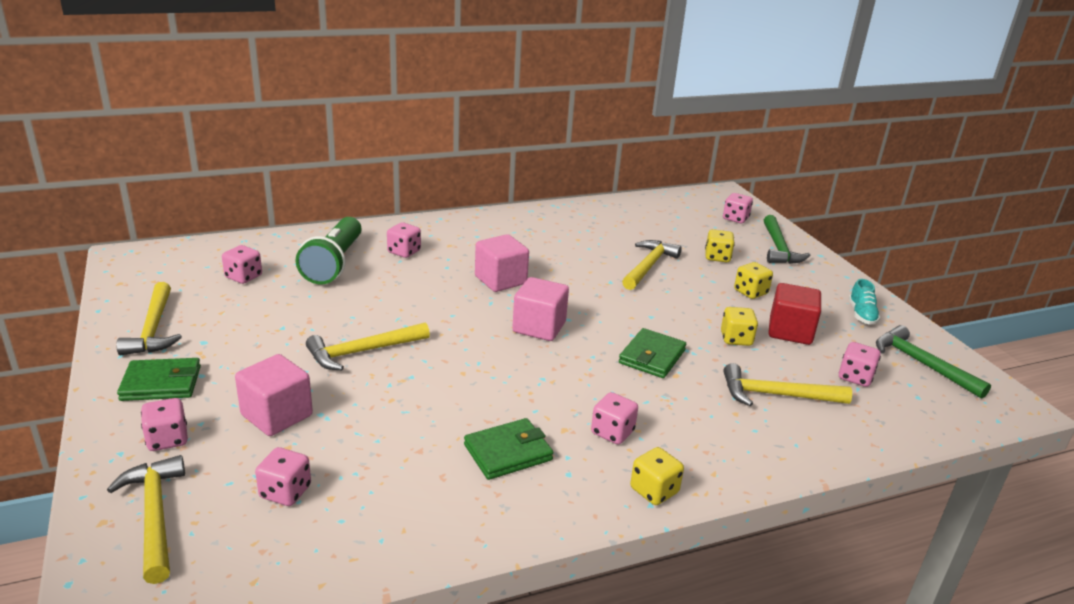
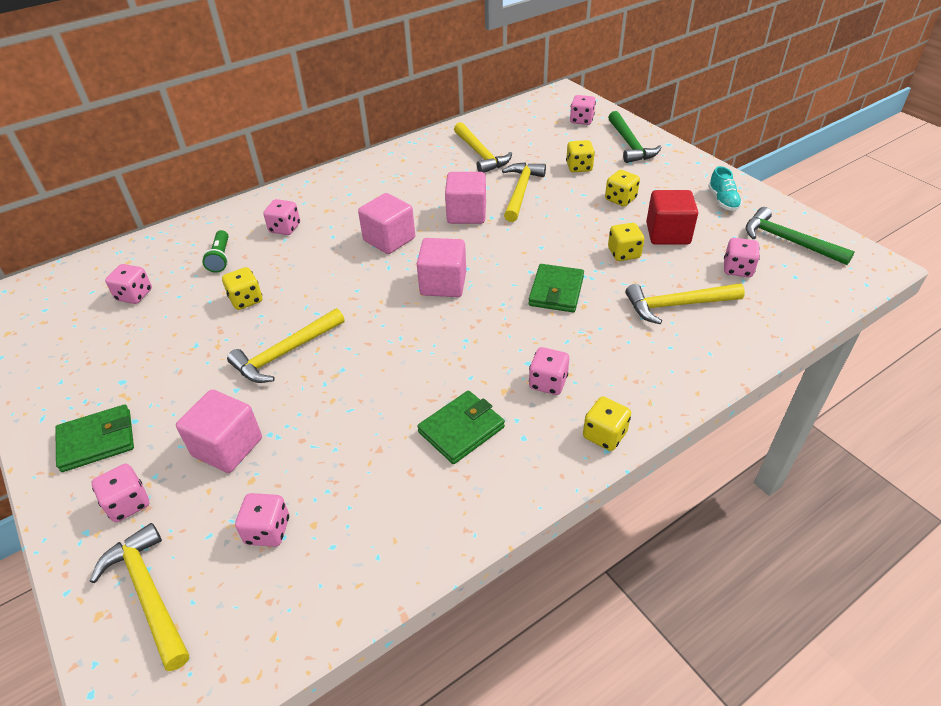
camera: 10 degrees left, 15 degrees up
yellow hammer [116,282,182,355] -> yellow hammer moved to [454,122,512,173]
green flashlight [295,217,362,284] -> green flashlight [202,230,228,273], size x0.51
none -> yellow dice [222,267,262,310]
none -> pink cube [445,172,486,224]

